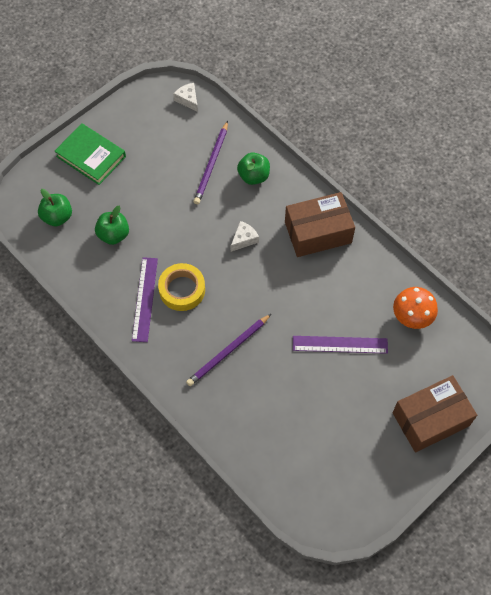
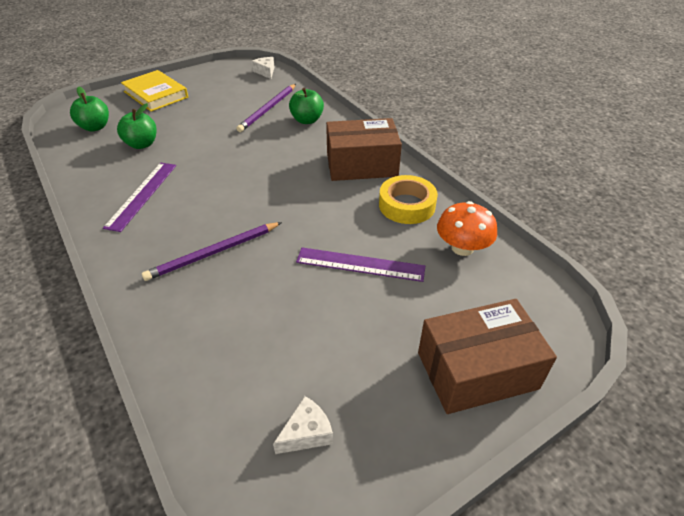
camera: 10 degrees right, 20 degrees down
green book [55,123,126,185] -> yellow book [121,70,188,112]
yellow tape [158,263,205,311] -> yellow tape moved to [379,175,438,224]
white cheese [231,221,259,252] -> white cheese moved to [273,396,333,454]

